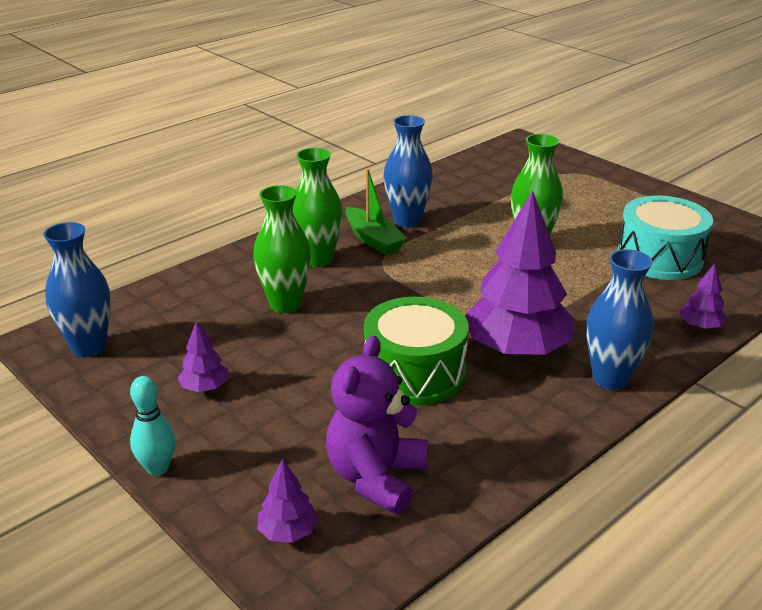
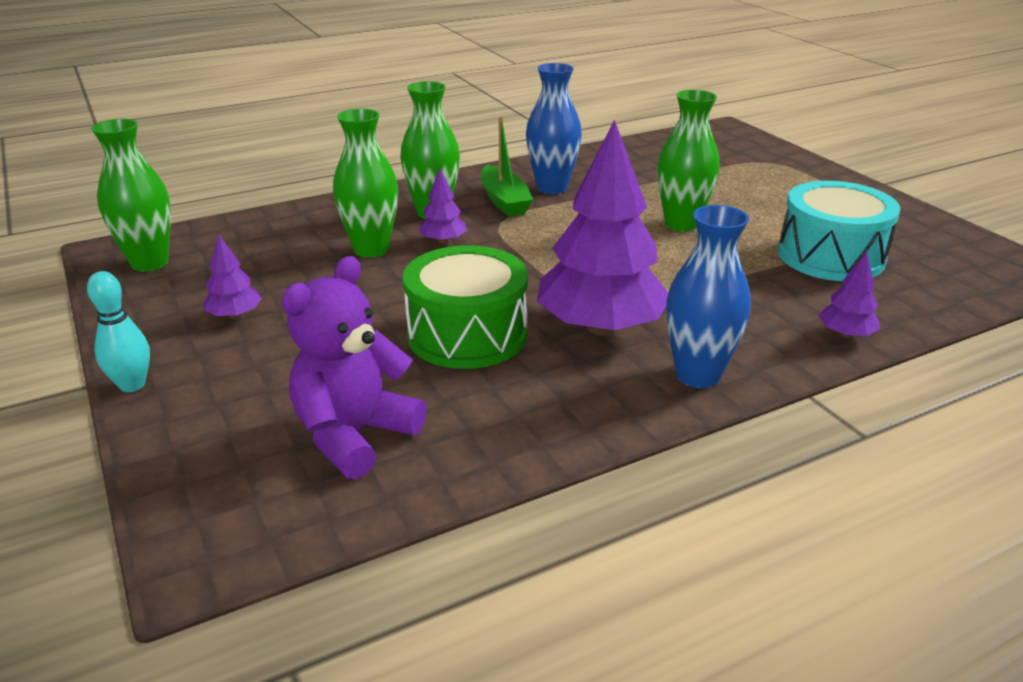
camera: 15 degrees right, 0 degrees up
blue vase [43,222,111,358] -> green vase [91,119,171,271]
purple tree [257,459,319,543] -> purple tree moved to [418,168,467,244]

